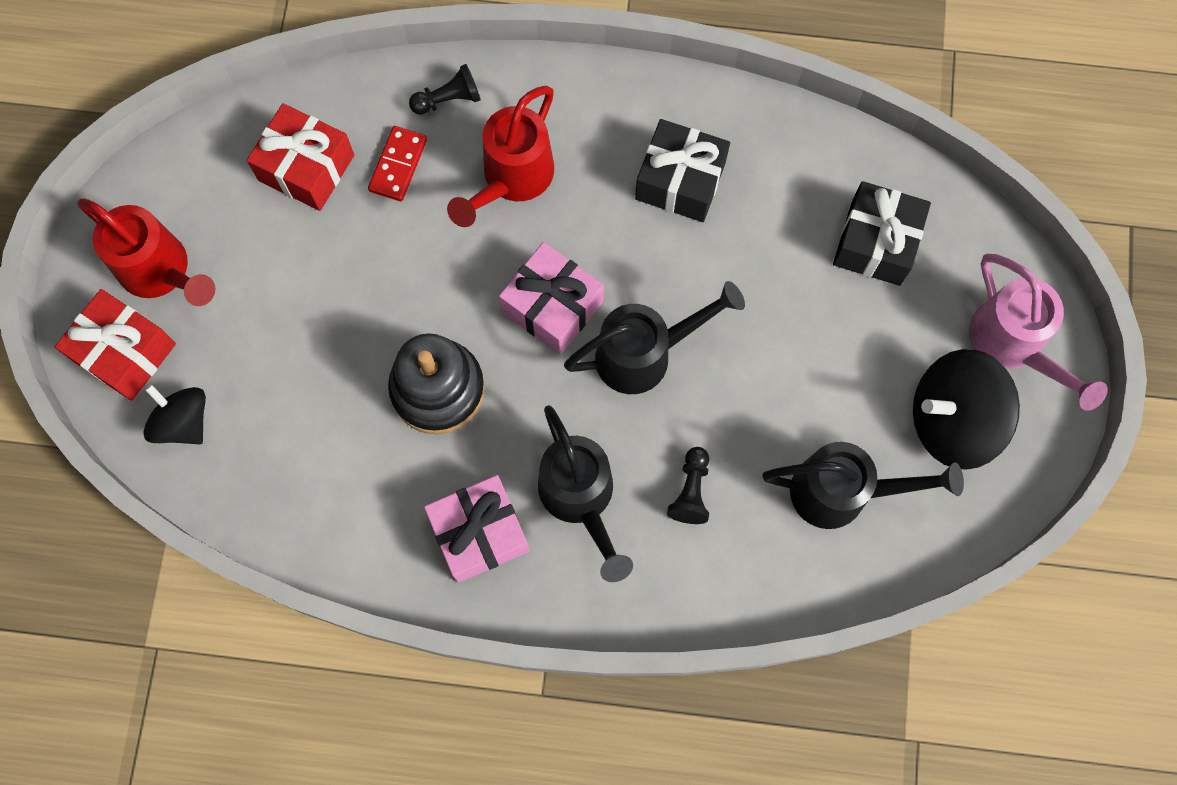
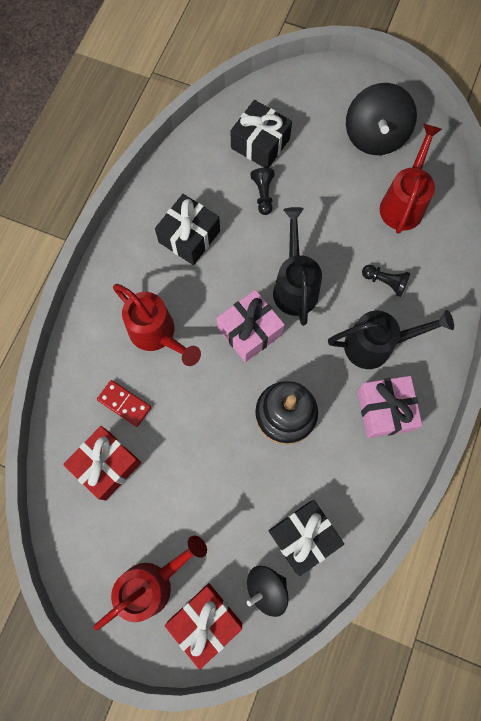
camera: 75 degrees left, 0 degrees up
black pawn [409,64,481,115] -> black pawn moved to [250,168,275,215]
black watering can [762,442,964,529] -> red watering can [380,124,442,234]
pink watering can [969,254,1108,411] -> none
none -> black gift [269,500,344,576]

